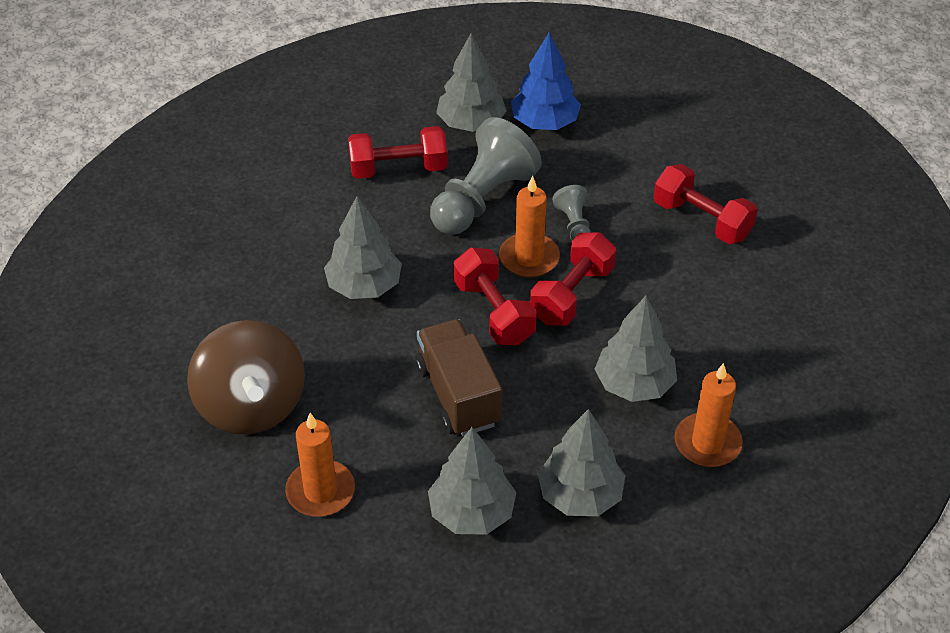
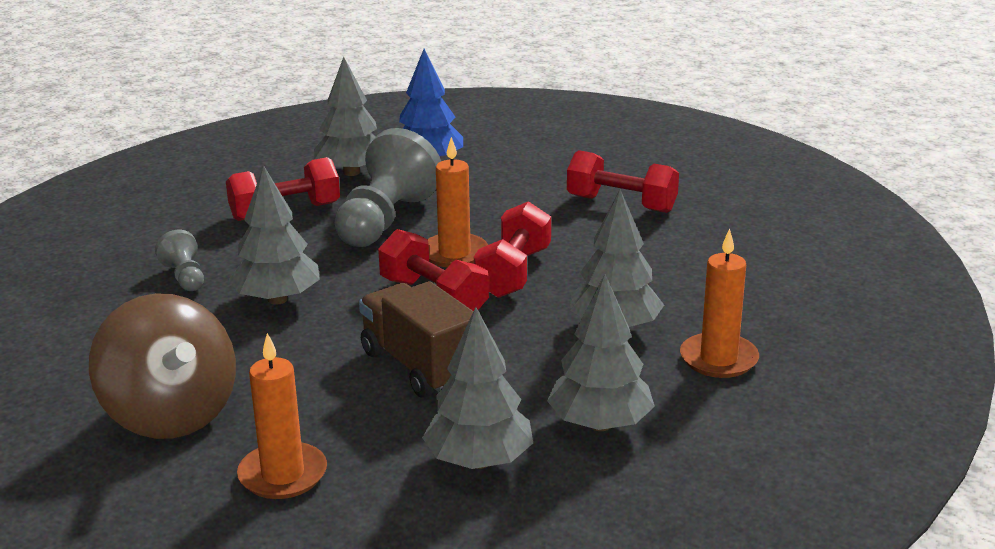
camera: 15 degrees left, 20 degrees down
grey pawn [552,185,591,241] -> grey pawn moved to [155,230,204,291]

